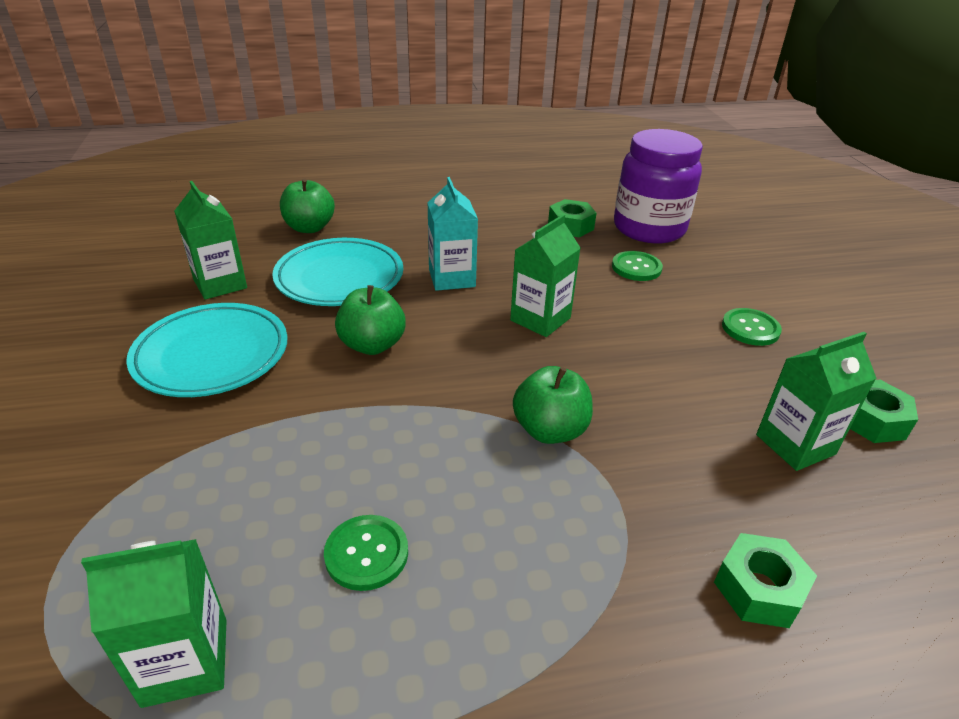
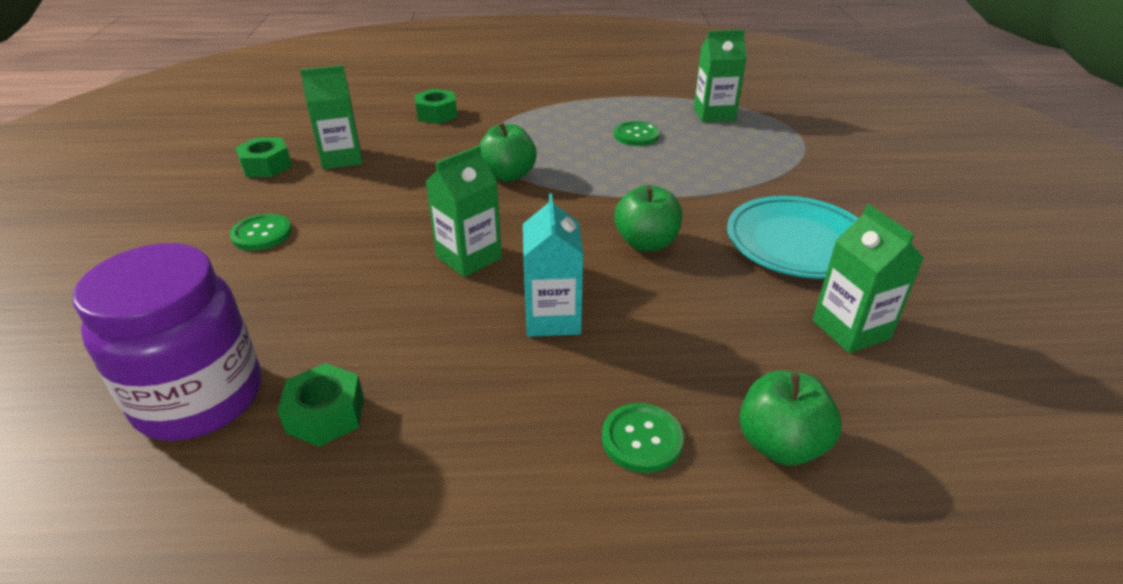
camera: 170 degrees left, 0 degrees up
turquoise plate [272,238,403,306] -> none
green button [612,251,663,281] -> green button moved to [602,403,684,473]

